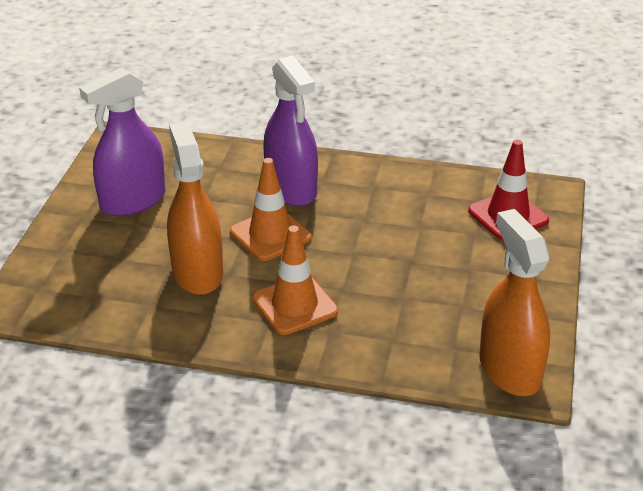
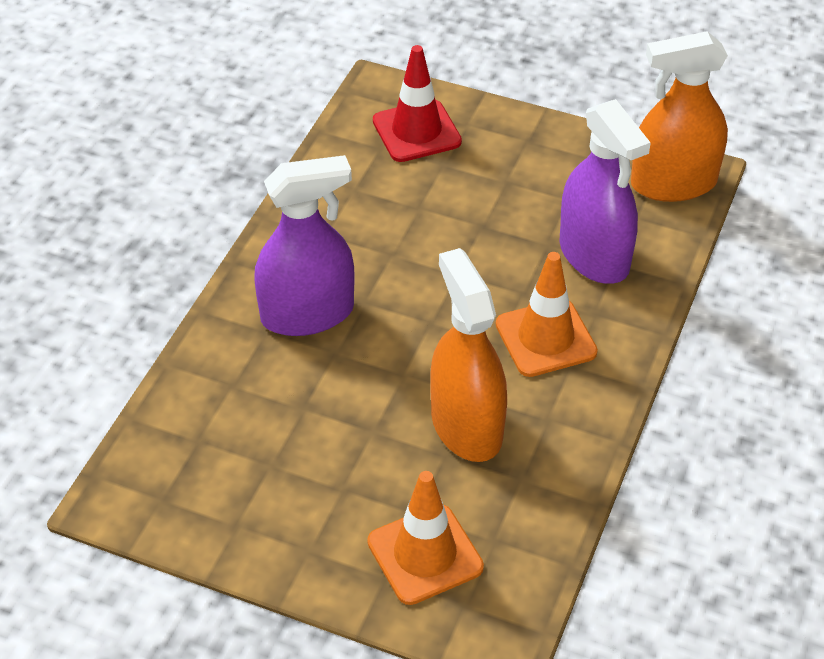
camera: 80 degrees left, 10 degrees up
purple spray bottle [79,67,165,216] -> purple spray bottle moved to [560,99,651,284]
orange spray bottle [167,122,223,295] -> orange spray bottle turned 75 degrees clockwise [430,248,507,462]
orange traffic cone [230,158,311,261] -> orange traffic cone moved to [367,471,484,605]

